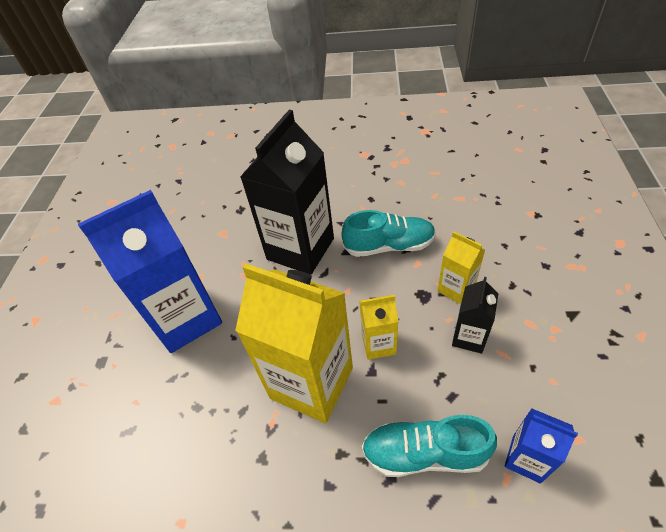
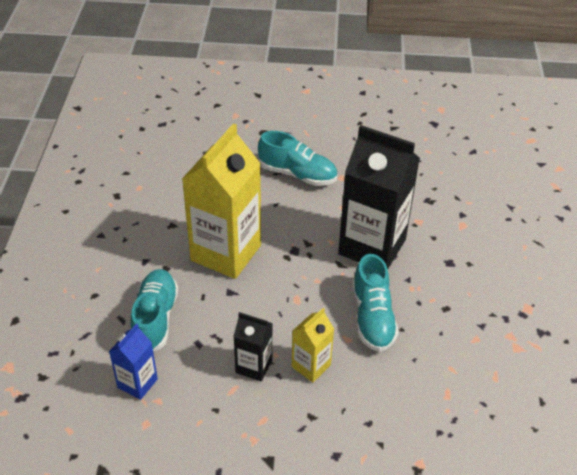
camera: 85 degrees right, 5 degrees down
blue carton [78,190,222,353] -> turquoise shoe [258,131,337,186]
yellow carton [359,295,398,360] -> none

